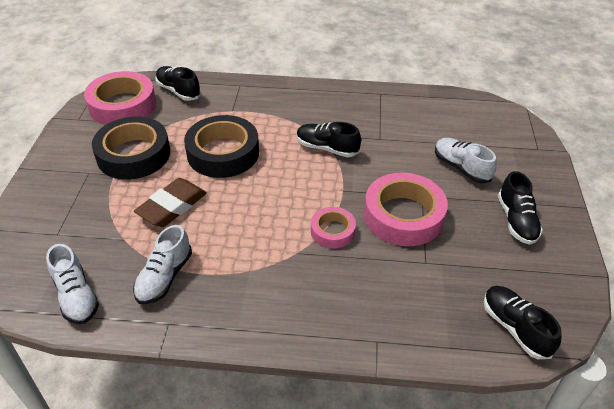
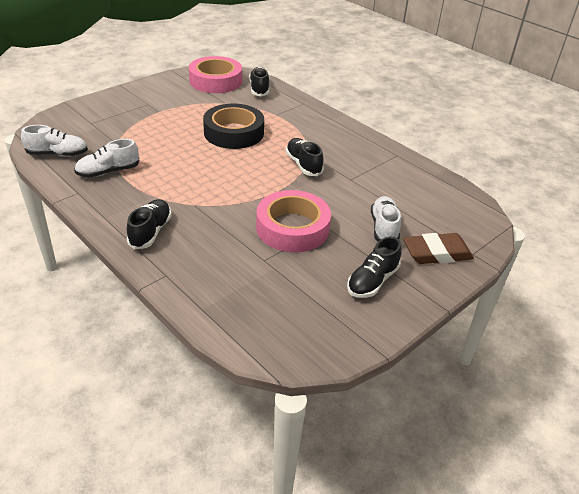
camera: 40 degrees right, 5 degrees down
white shoe [46,244,99,324] -> white shoe turned 105 degrees counterclockwise [21,125,88,157]
black tape [92,116,170,180] -> none
brown eraser [134,178,207,227] -> brown eraser moved to [403,233,474,264]
pink tape [311,207,356,249] -> none
black shoe [484,286,562,359] -> black shoe moved to [127,199,172,250]

